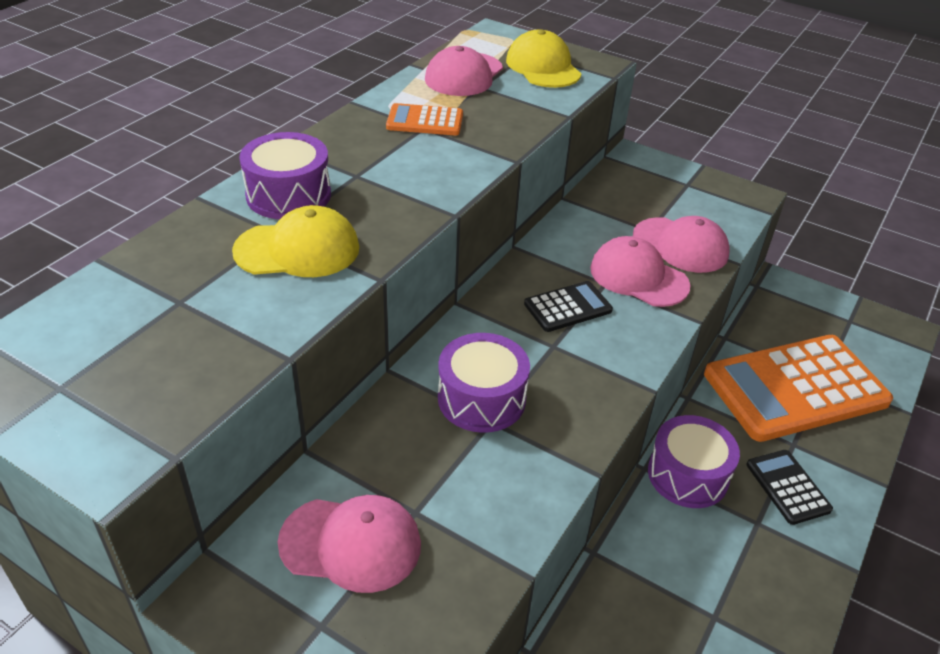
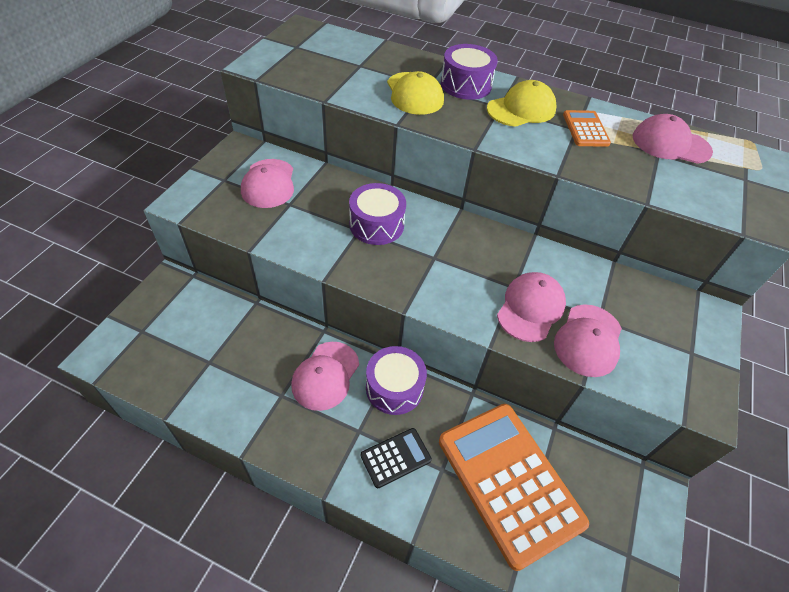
camera: 80 degrees right, 10 degrees up
yellow cap [506,29,581,88] -> yellow cap moved to [487,80,556,127]
black calculator [524,281,613,332] -> none
none -> pink cap [291,342,359,411]

